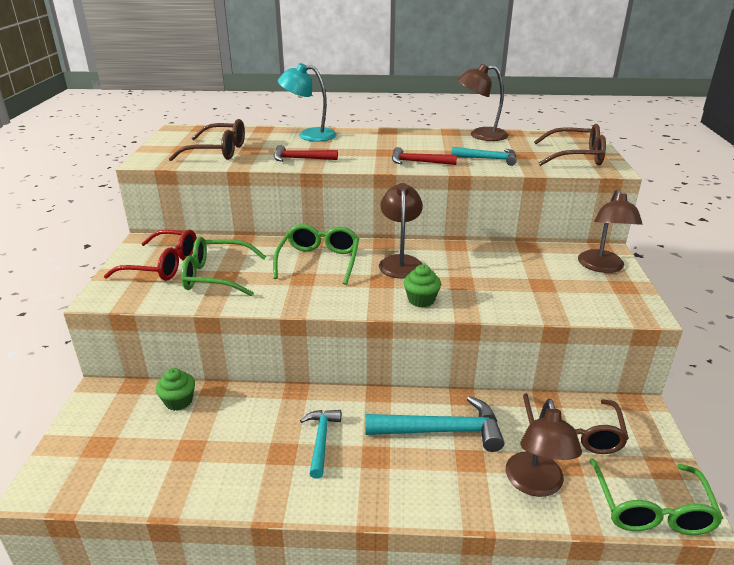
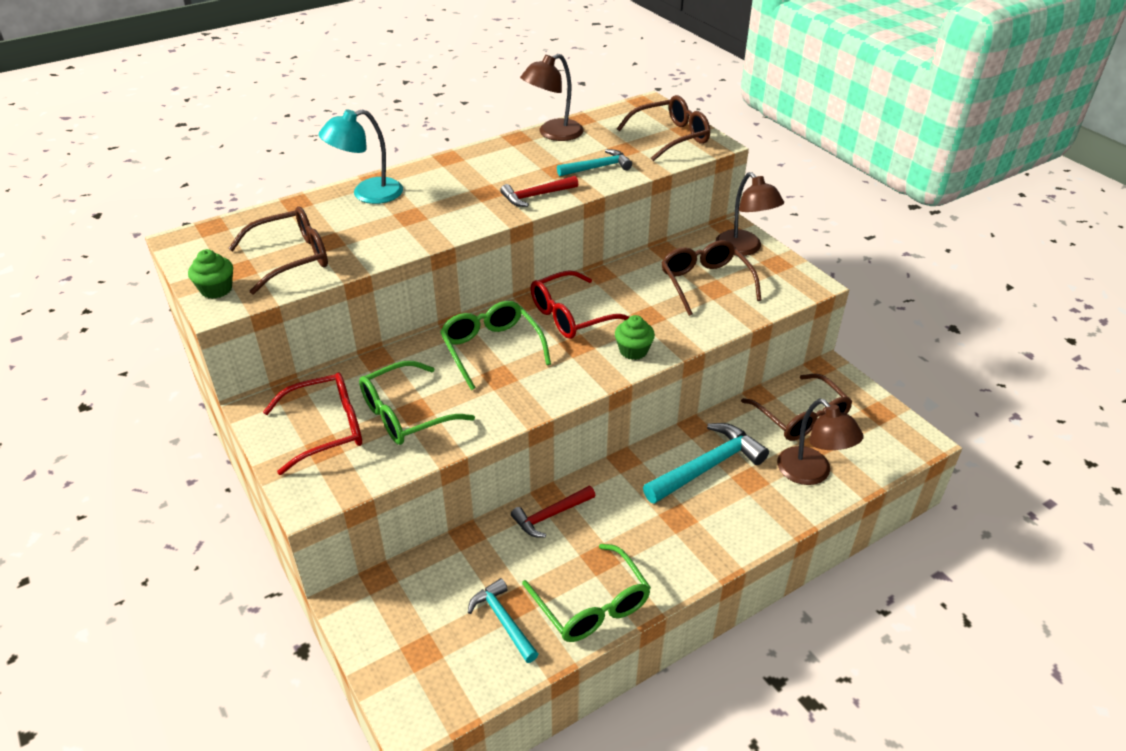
camera: 35 degrees left, 10 degrees up
green cupcake [156,368,195,411] -> green cupcake moved to [188,249,233,299]
red hammer [274,145,338,162] -> red hammer moved to [511,486,595,538]
turquoise hammer [300,410,341,479] -> turquoise hammer moved to [468,578,538,663]
brown lamp [379,183,423,278] -> red glasses [531,270,630,339]
green glasses [589,459,724,535] -> green glasses moved to [522,544,651,642]
none -> brown glasses [661,240,761,316]

